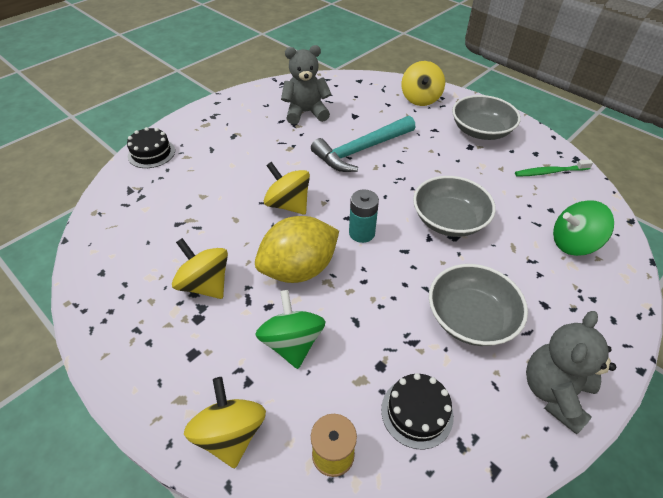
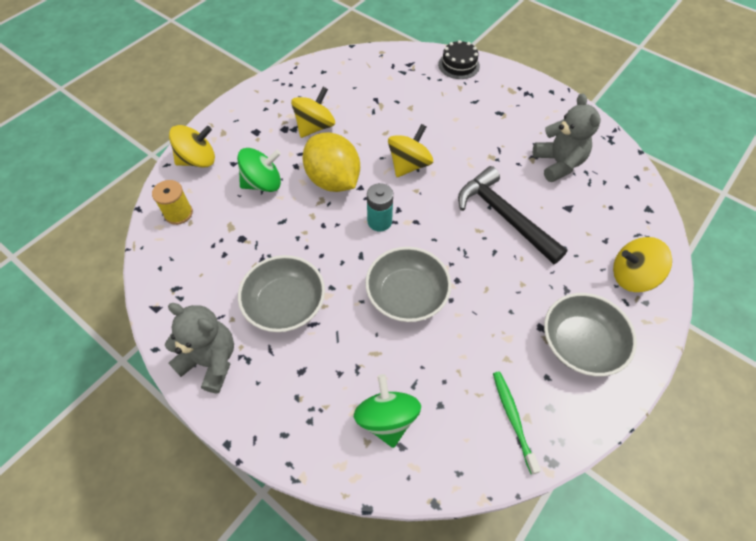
camera: 85 degrees right, 10 degrees up
turquoise hammer [311,116,415,172] -> black hammer [458,166,567,264]
black cake [381,373,454,449] -> none

